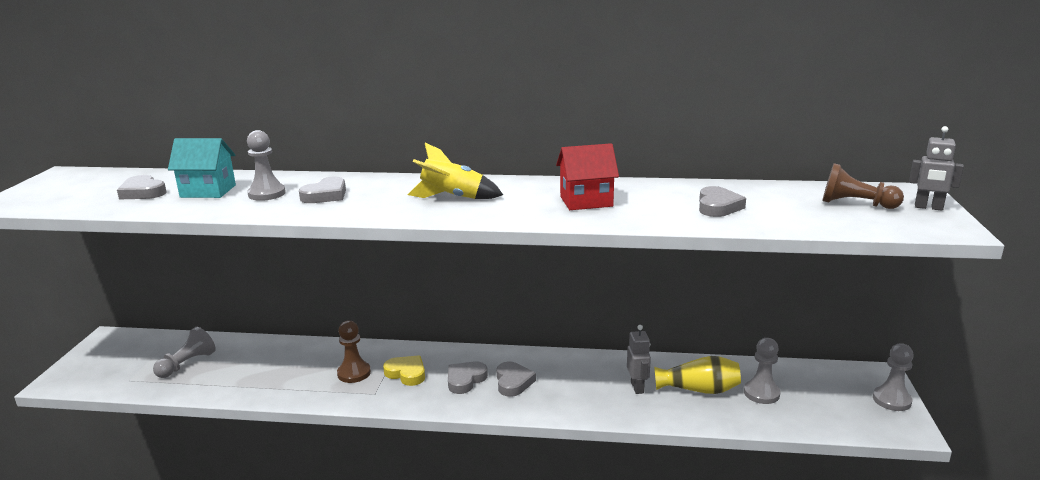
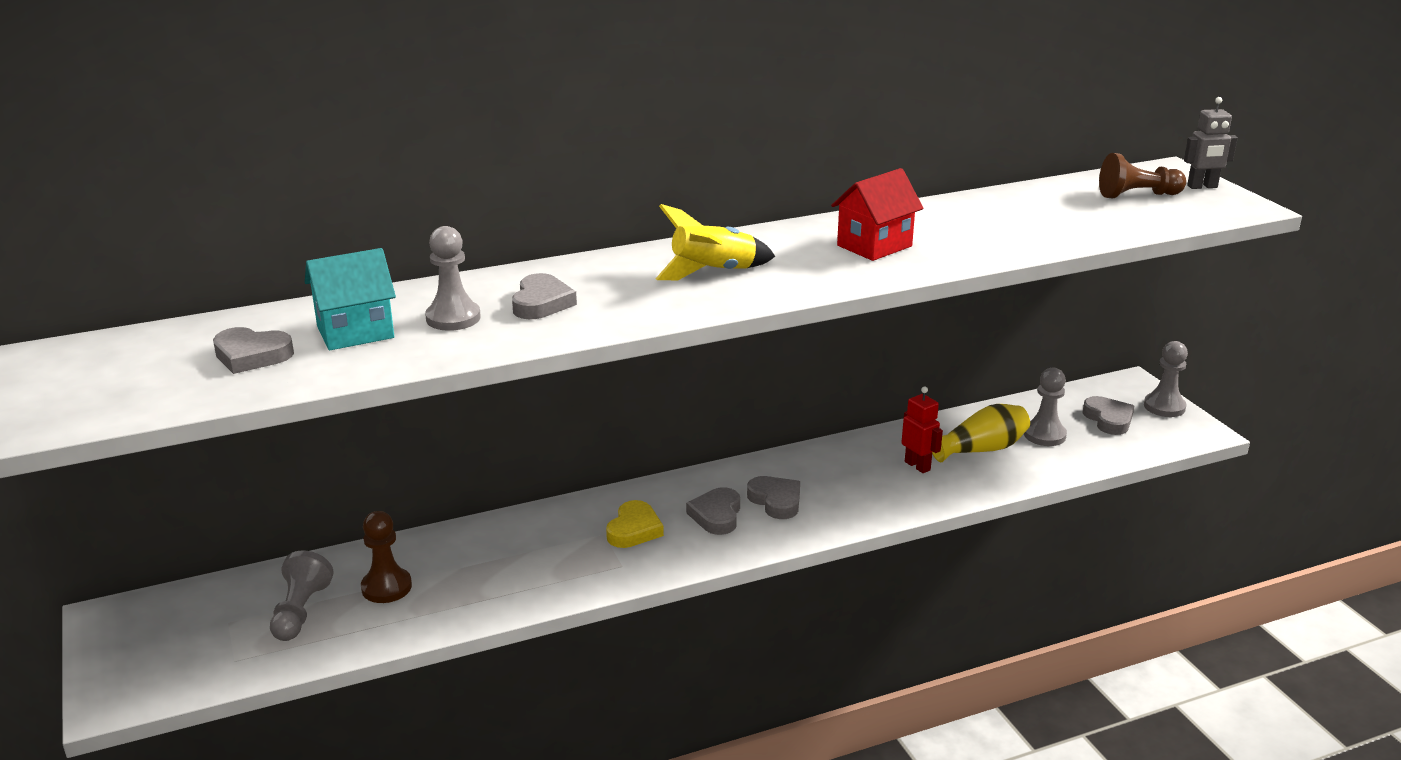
camera: 30 degrees left, 5 degrees up
brown pawn [337,320,371,383] -> brown pawn moved to [361,511,412,603]
yellow heart [383,355,425,386] -> yellow heart turned 105 degrees clockwise [606,500,664,548]
grey robot [627,325,651,394] -> red robot [902,386,943,473]
grey heart [699,186,746,217] -> grey heart moved to [1082,396,1134,435]

